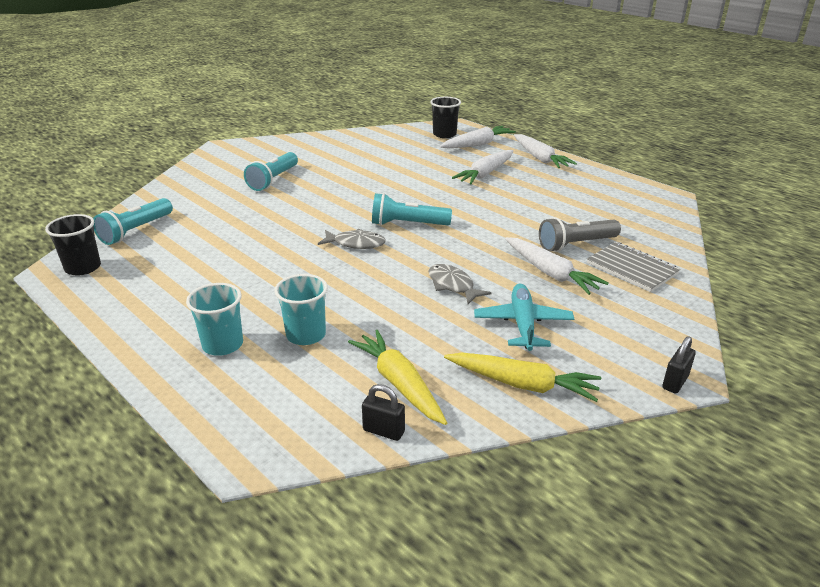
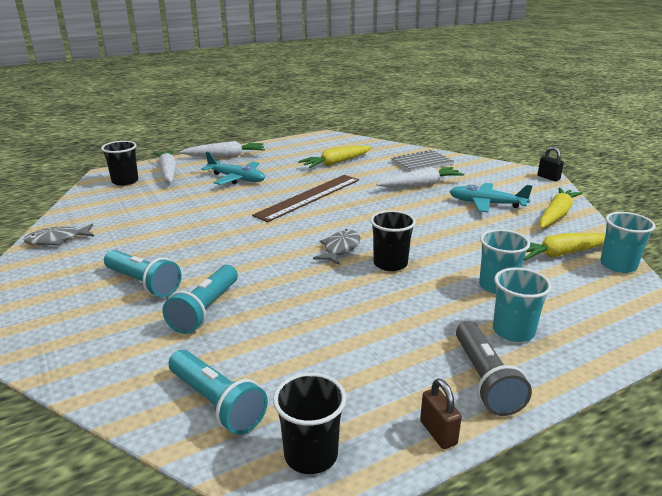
camera: 75 degrees left, 5 degrees down
black padlock [362,384,405,441] -> turquoise cup [600,212,655,273]
turquoise flashlight [372,193,452,226] -> turquoise flashlight moved to [162,265,238,334]
grey fish [428,264,491,304] -> grey fish moved to [24,224,94,246]
white carrot [452,150,513,184] -> turquoise plane [201,152,265,185]
grey flashlight [539,217,621,252] -> grey flashlight moved to [456,321,532,416]
none -> brown ruler [252,175,359,222]
none -> yellow carrot [298,145,372,168]
none -> black cup [370,210,416,271]
none -> brown padlock [420,379,462,449]

